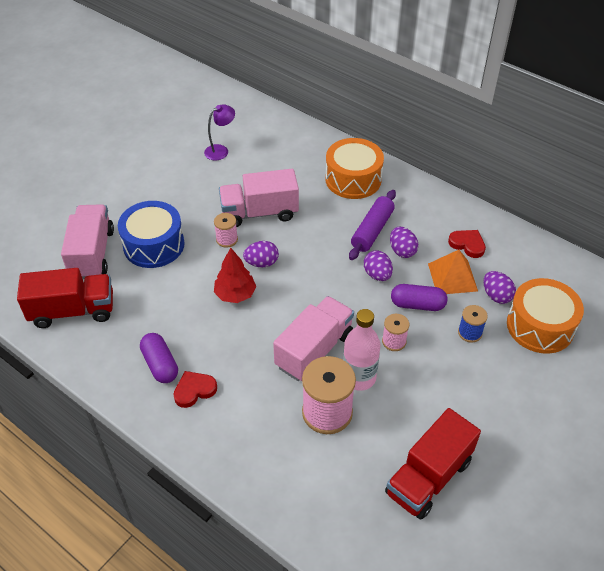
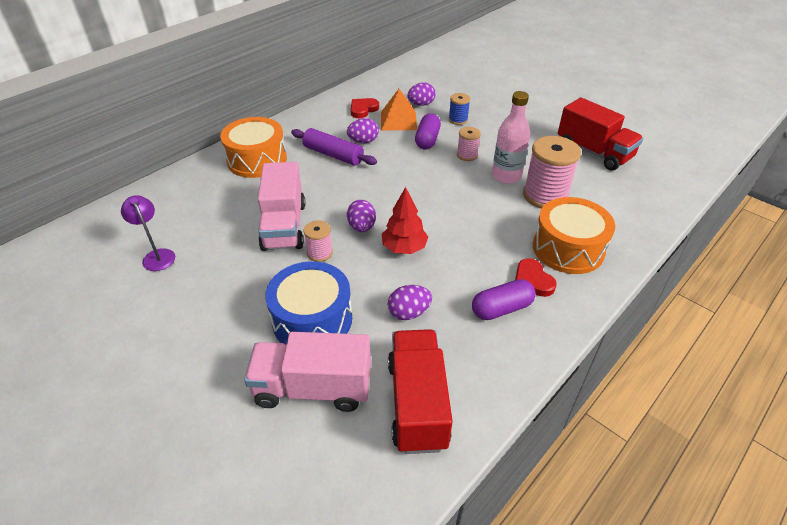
camera: 85 degrees left, 5 degrees down
pink truck [273,296,354,381] -> none
purple egg [364,250,393,281] -> purple egg moved to [388,285,432,320]
orange drum [507,278,584,354] -> orange drum moved to [533,197,615,274]

